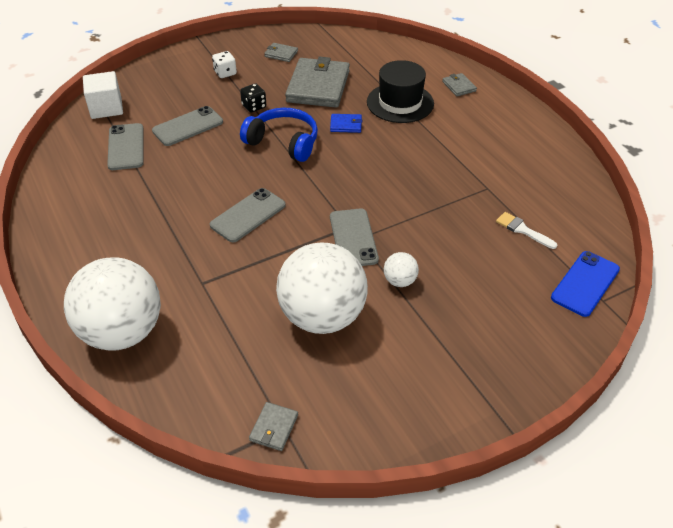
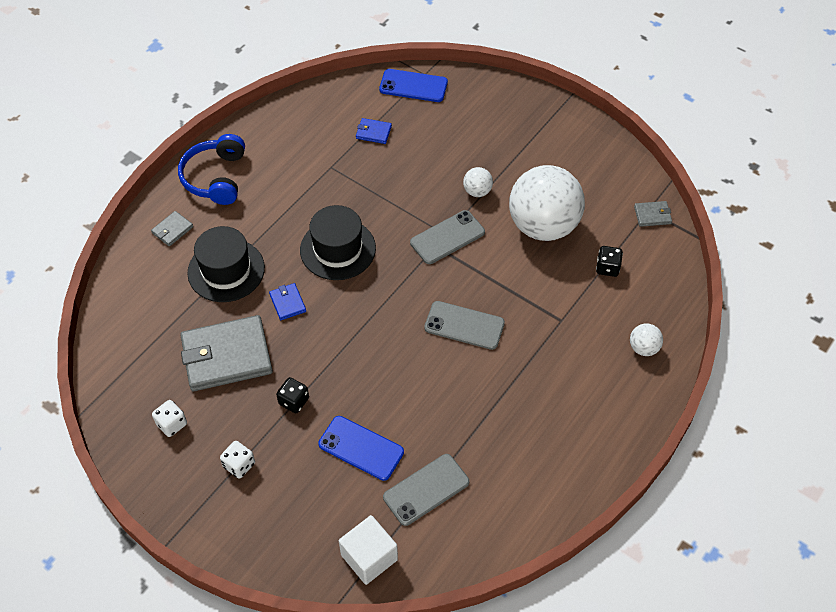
camera: 115 degrees left, 10 degrees up
white ball [64,257,161,351] -> white ball [630,324,663,356], size x0.41
grey phone [152,106,223,146] -> blue phone [318,416,404,481]
blue headphones [240,108,318,162] -> blue headphones moved to [178,134,245,205]
grey wallet [264,43,298,62] -> white dice [152,400,187,437]
white brush [496,212,557,249] -> blue wallet [356,118,392,144]
none -> black hat [300,205,376,280]
none -> black dice [596,246,623,277]

